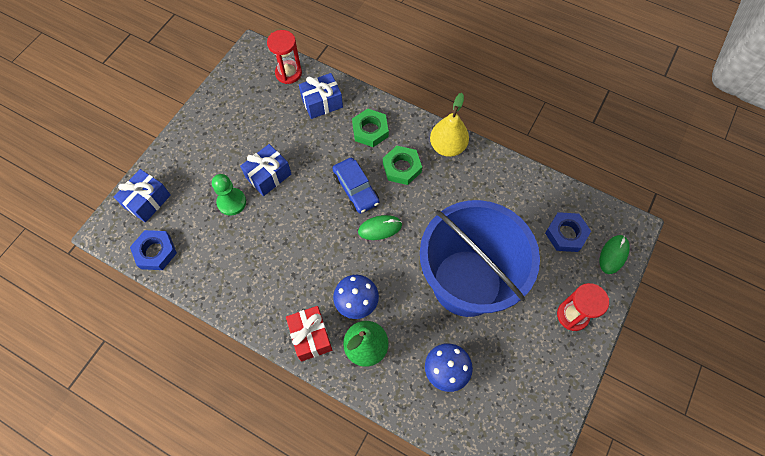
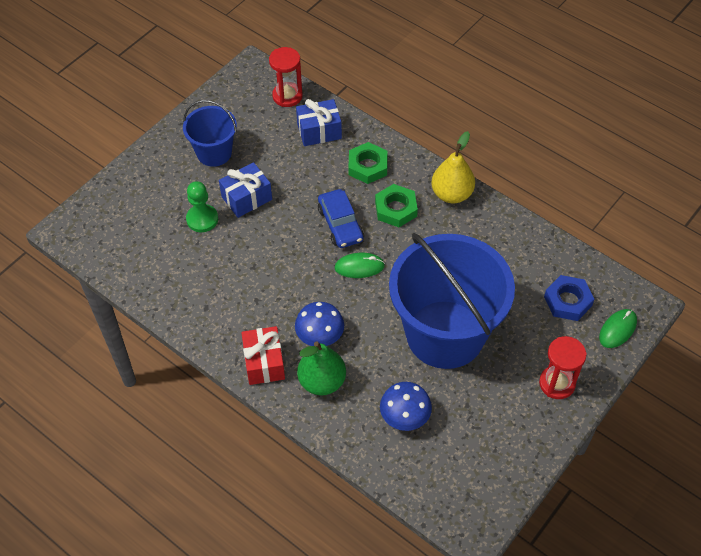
camera: 10 degrees right, 10 degrees down
blue gift [114,169,171,223] -> none
blue nut [130,230,177,270] -> none
none -> blue bucket [183,100,237,167]

